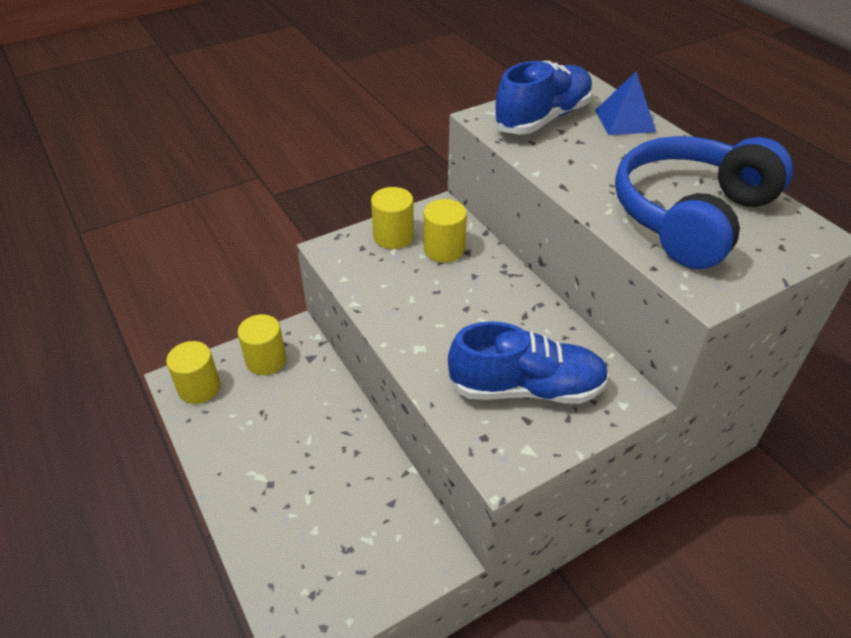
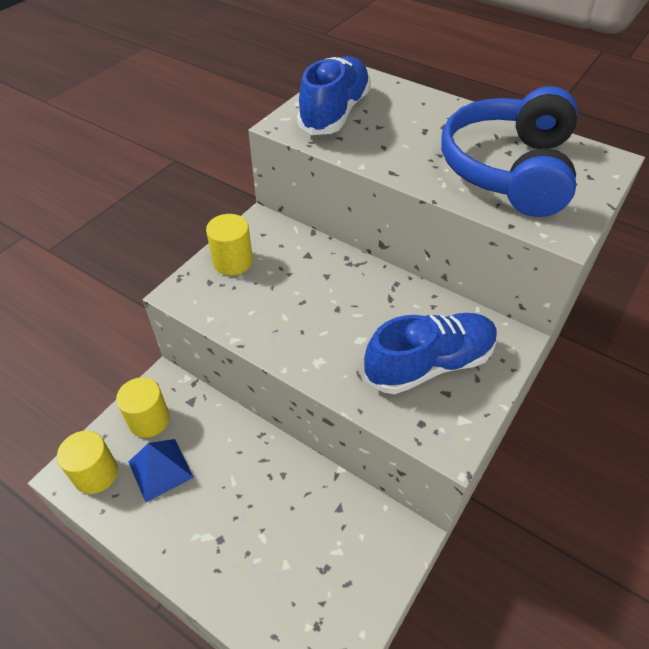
camera: 25 degrees left, 5 degrees up
yellow cylinder [424,199,467,262] -> none
blue pyramid [595,72,656,135] -> blue pyramid moved to [129,439,194,502]

